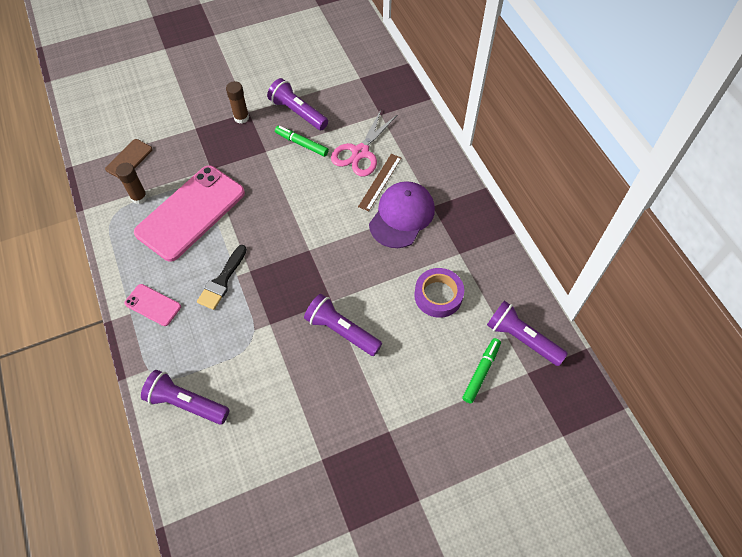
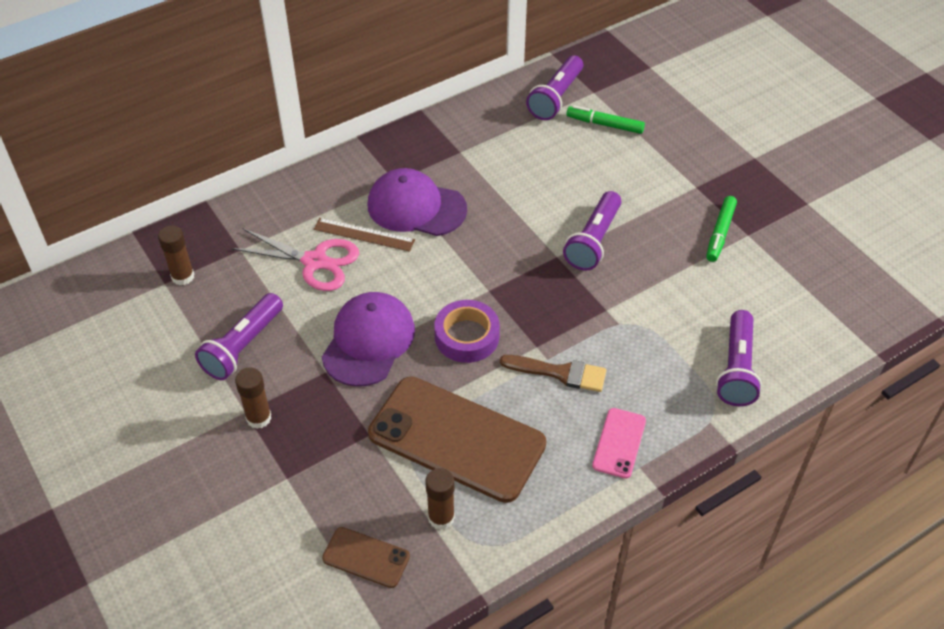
camera: 100 degrees left, 10 degrees down
pink phone [134,166,245,262] -> brown phone [368,376,546,503]
black brush [197,245,247,310] -> brown brush [500,355,606,392]
green marker [275,126,329,157] -> green marker moved to [706,196,737,262]
purple tape [414,268,464,318] -> purple tape moved to [434,300,500,363]
none -> brown glue stick [158,225,194,285]
none -> purple cap [322,292,415,387]

